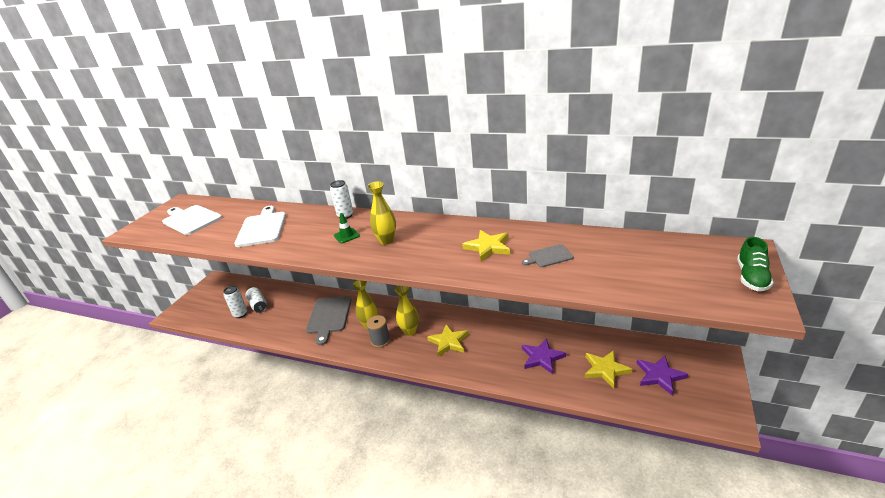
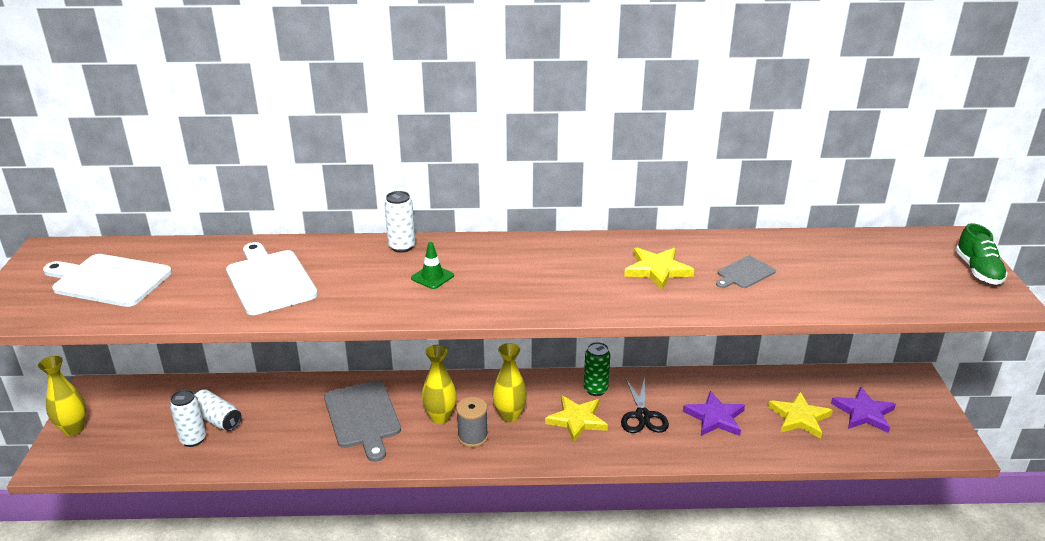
camera: 25 degrees left, 0 degrees up
yellow vase [367,181,396,245] -> yellow vase moved to [38,356,86,436]
none -> green can [584,342,610,396]
none -> black scissors [621,377,669,433]

